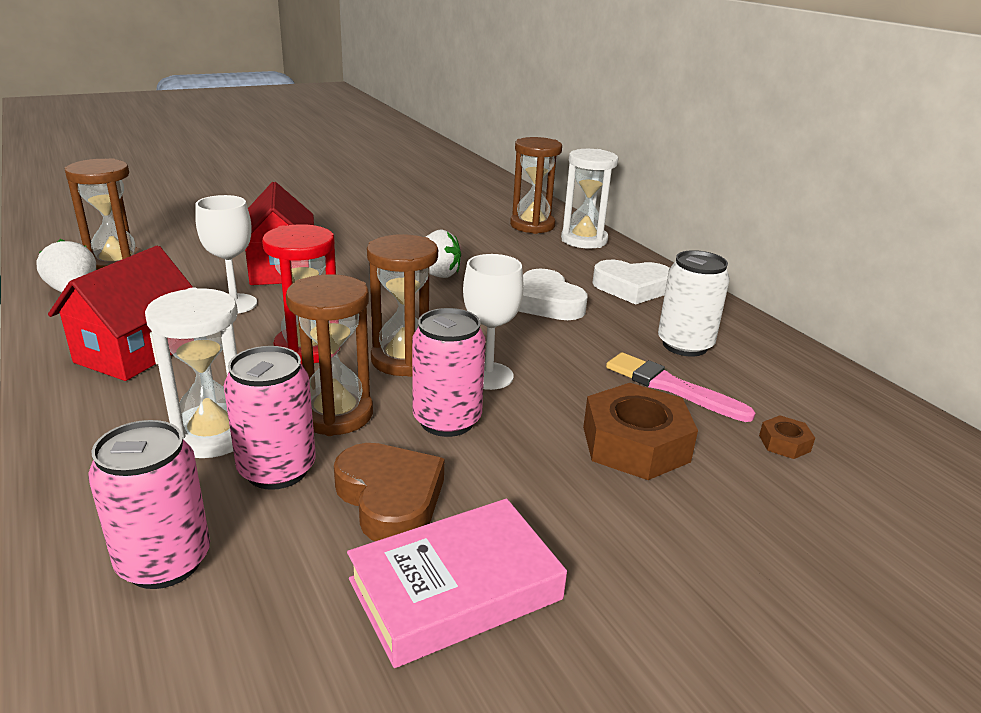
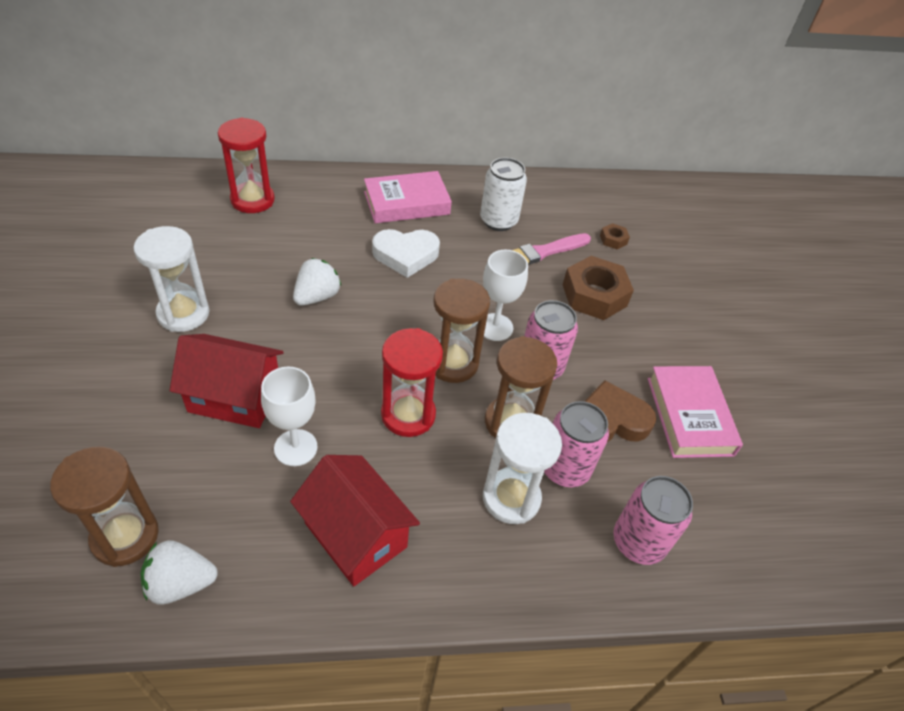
camera: 70 degrees left, 20 degrees up
brown hourglass [510,137,562,234] -> red hourglass [218,117,275,213]
white hourglass [561,149,618,249] -> white hourglass moved to [133,226,209,332]
white heart [592,260,670,305] -> pink book [364,171,452,223]

